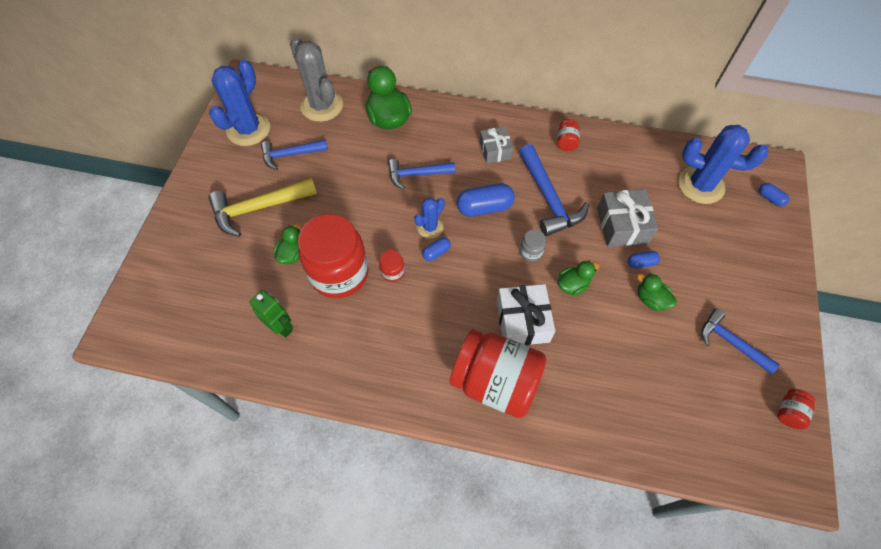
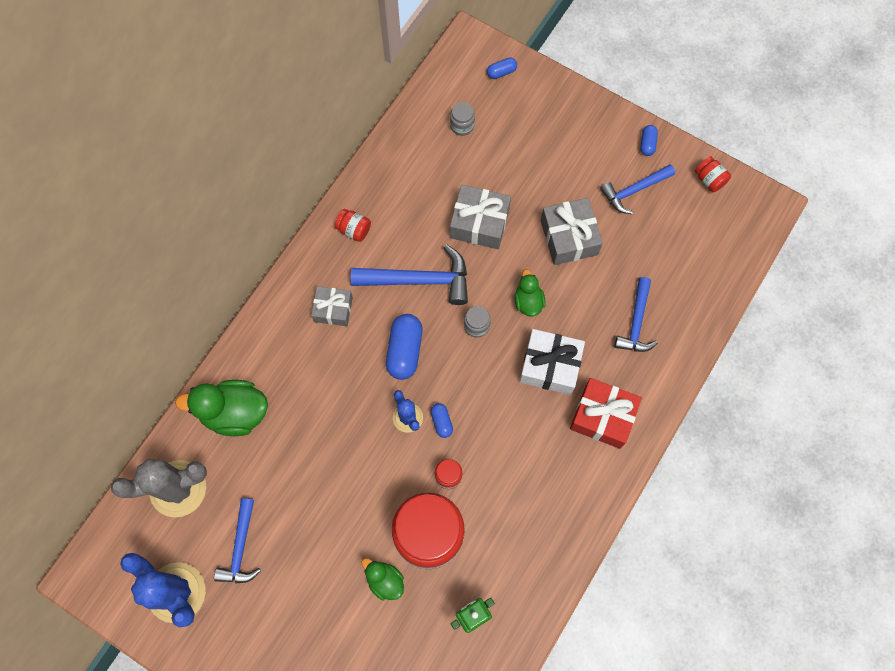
camera: 70 degrees left, 10 degrees up
yellow hammer [209,178,317,237] -> none
blue hammer [388,159,455,190] -> blue hammer moved to [615,277,658,352]
red jar [450,329,546,418] -> red gift [570,378,642,449]
blue capsule [628,251,660,269] -> blue capsule moved to [640,125,658,156]
green duck [637,273,677,311] -> grey gift [541,198,603,265]
blue cactus [678,125,768,204] -> grey jar [450,102,475,136]

